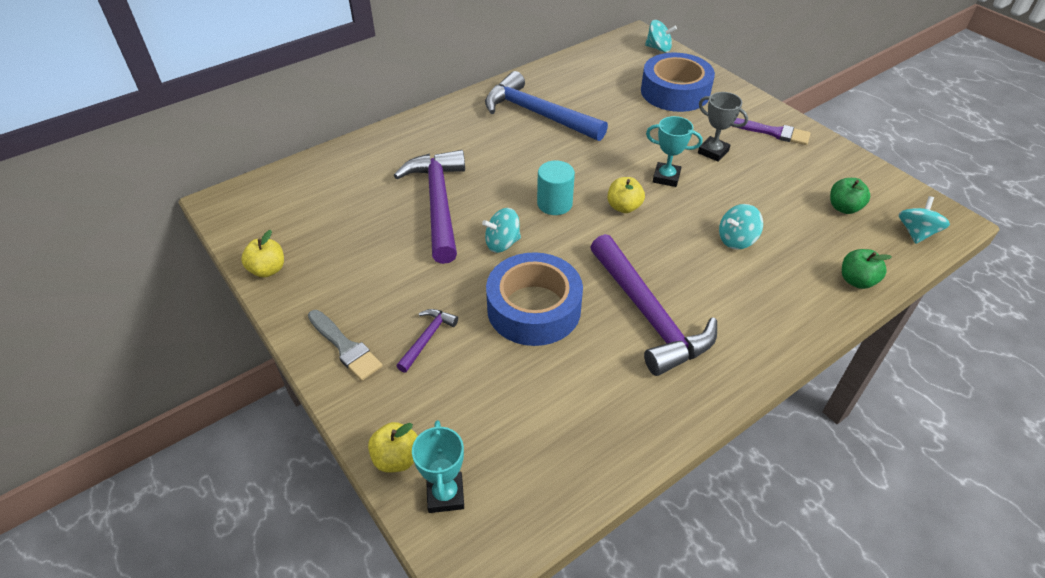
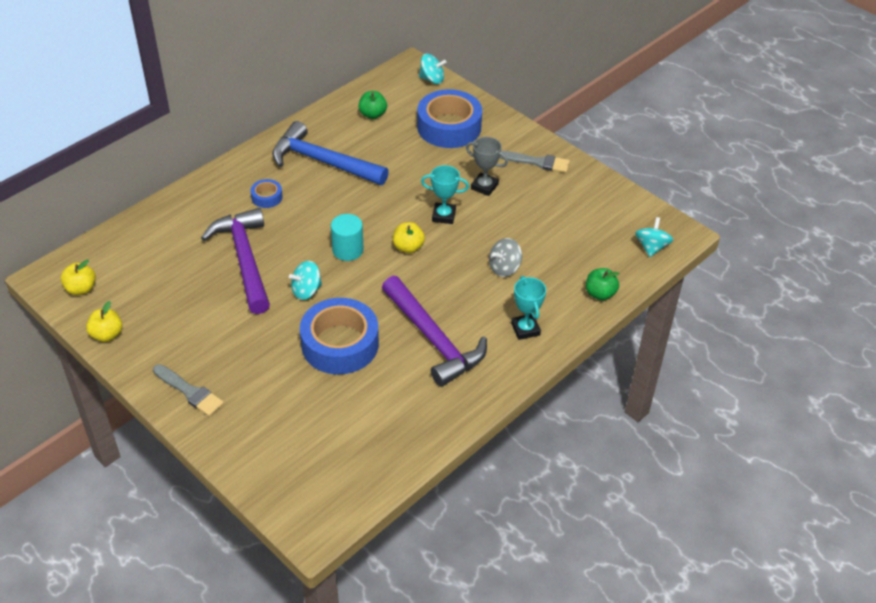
camera: 10 degrees left, 0 degrees up
yellow apple [368,422,418,473] -> yellow apple moved to [61,260,96,295]
purple hammer [396,309,458,373] -> none
turquoise trophy [412,420,464,513] -> turquoise trophy moved to [511,276,546,340]
turquoise spinning top [719,204,763,250] -> grey spinning top [489,238,522,277]
purple brush [734,118,811,145] -> grey brush [499,151,570,173]
green apple [830,178,870,214] -> green apple moved to [359,91,387,119]
none -> blue tape [251,179,283,208]

